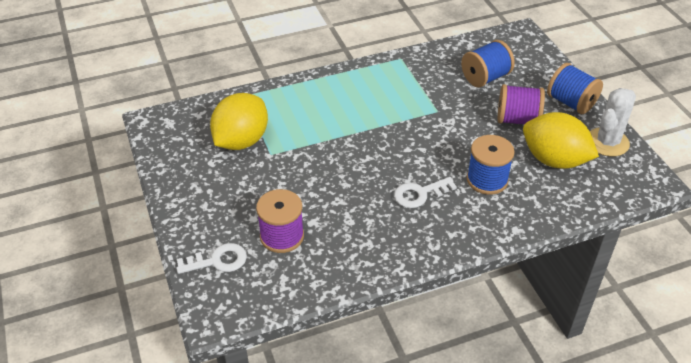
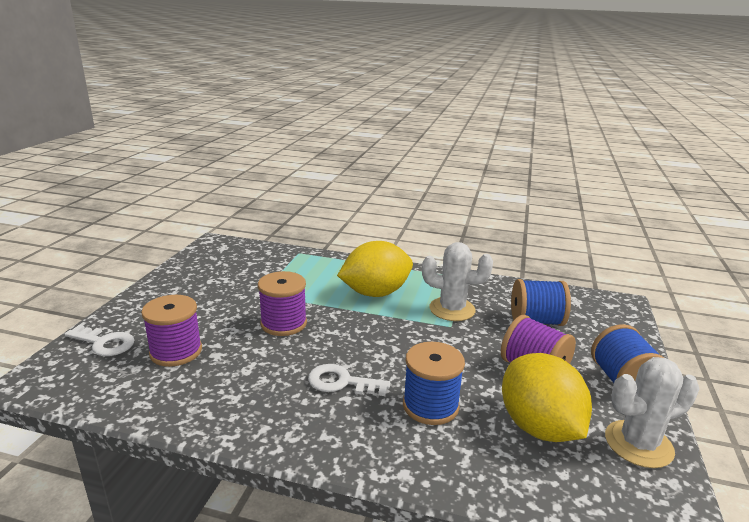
camera: 35 degrees right, 20 degrees down
yellow lemon [210,93,268,150] -> yellow lemon moved to [337,241,413,297]
none -> purple spool [258,271,307,336]
none -> white cactus [422,242,493,321]

